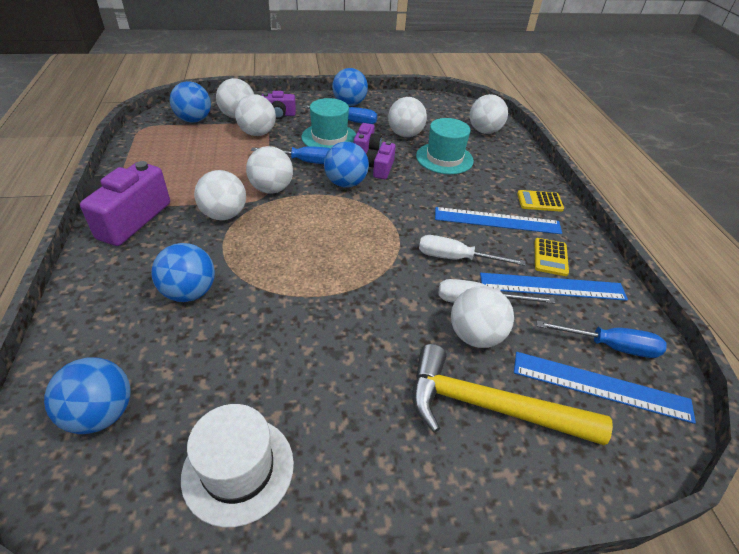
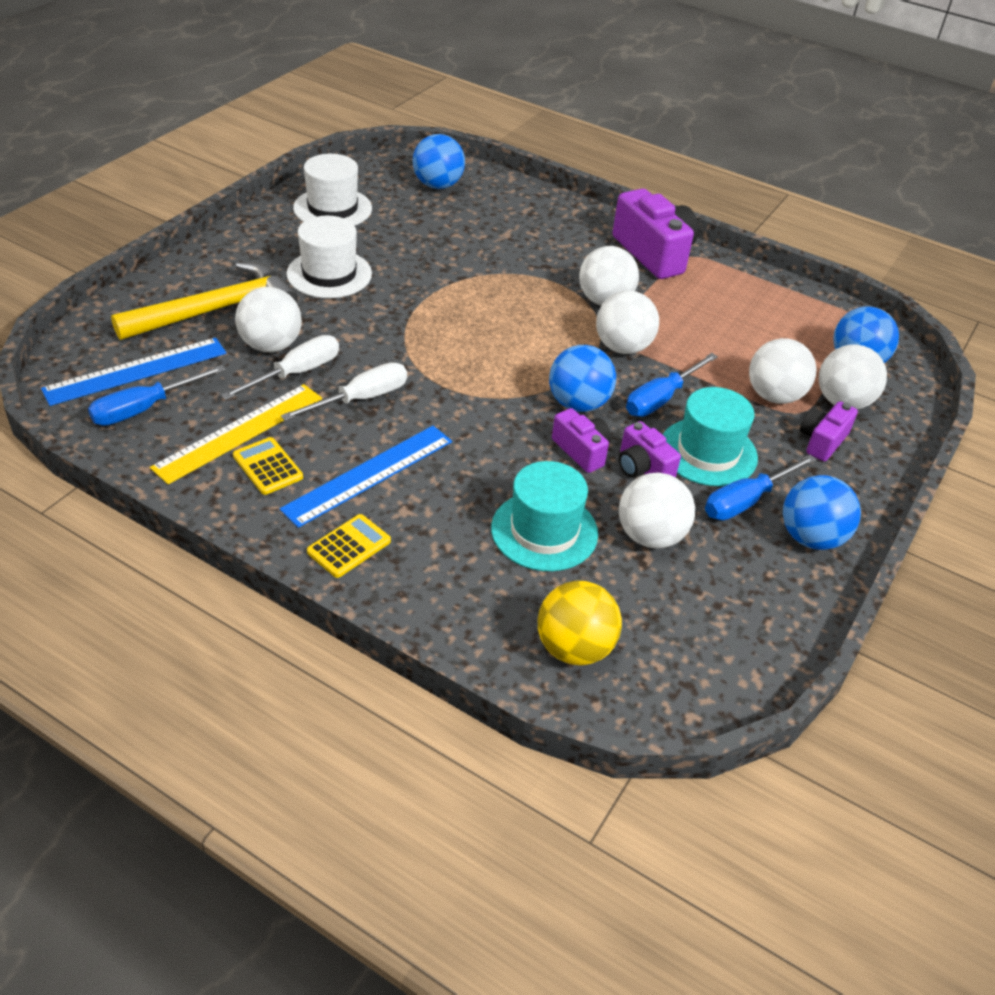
camera: 130 degrees right, 0 degrees up
blue ball [151,243,215,302] -> none
white ball [470,94,508,134] -> yellow ball [538,581,622,665]
blue ruler [480,273,628,301] -> yellow ruler [150,384,322,484]
none -> white hat [286,216,372,298]

